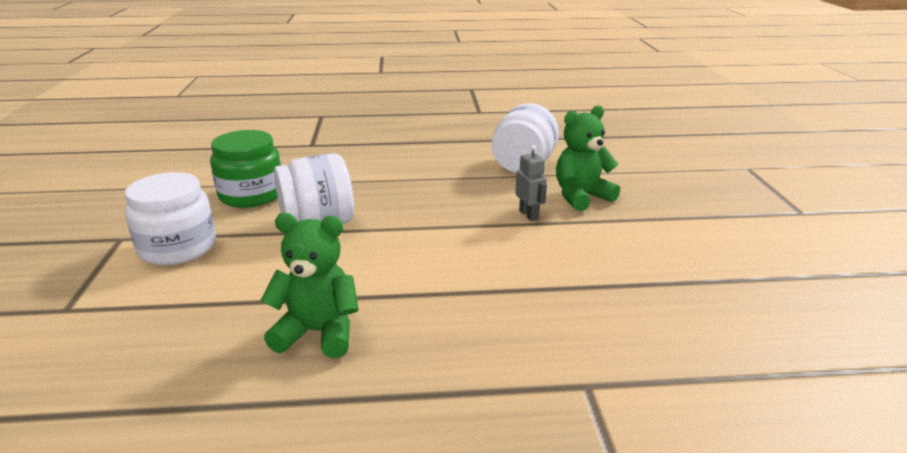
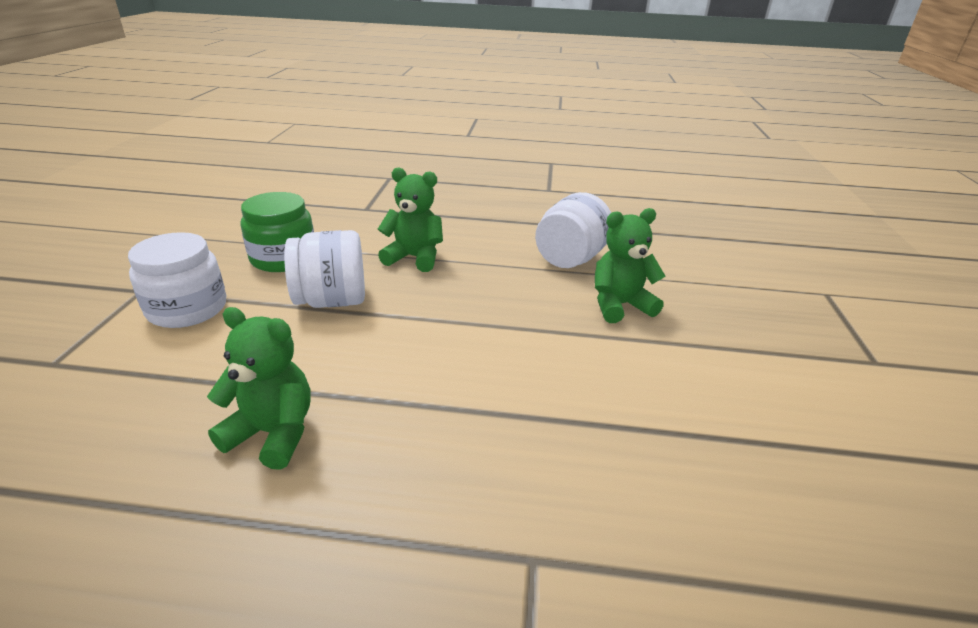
camera: 10 degrees right, 5 degrees up
grey robot [515,145,547,221] -> none
none -> green teddy bear [378,167,443,272]

